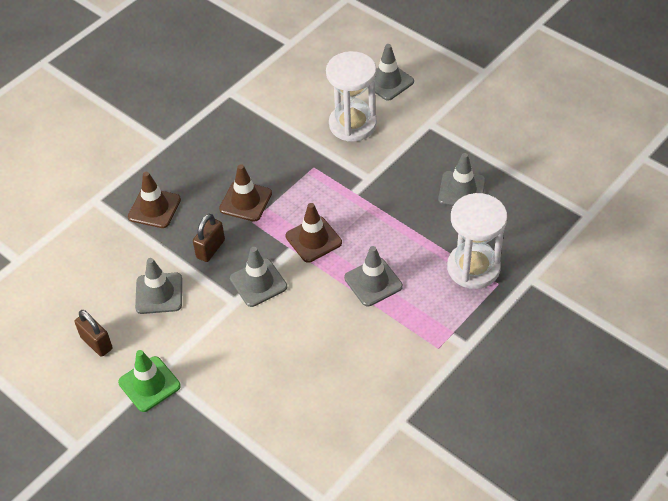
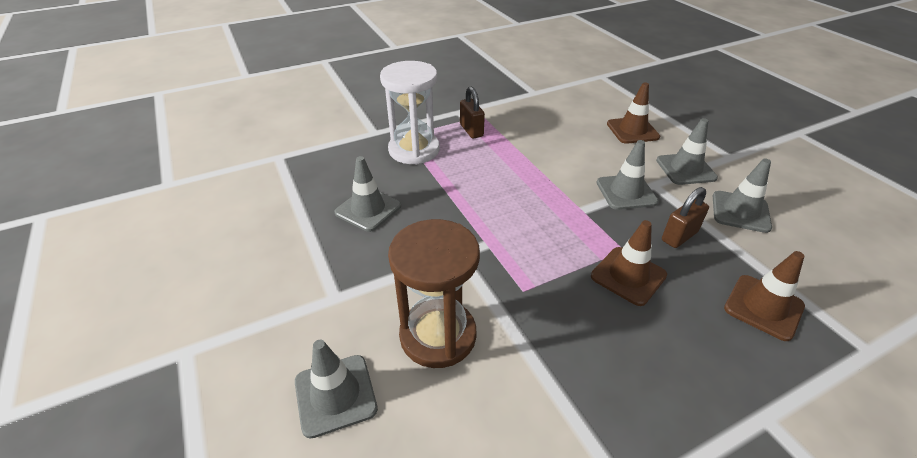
camera: 160 degrees left, 10 degrees down
brown padlock [75,310,113,357] -> brown padlock moved to [460,87,485,139]
green traffic cone [118,350,181,412] -> none
brown traffic cone [285,203,342,263] -> brown traffic cone moved to [607,82,660,144]
white hourglass [326,51,377,142] -> brown hourglass [388,219,480,368]
grey traffic cone [344,246,403,306] -> grey traffic cone moved to [656,118,718,185]

